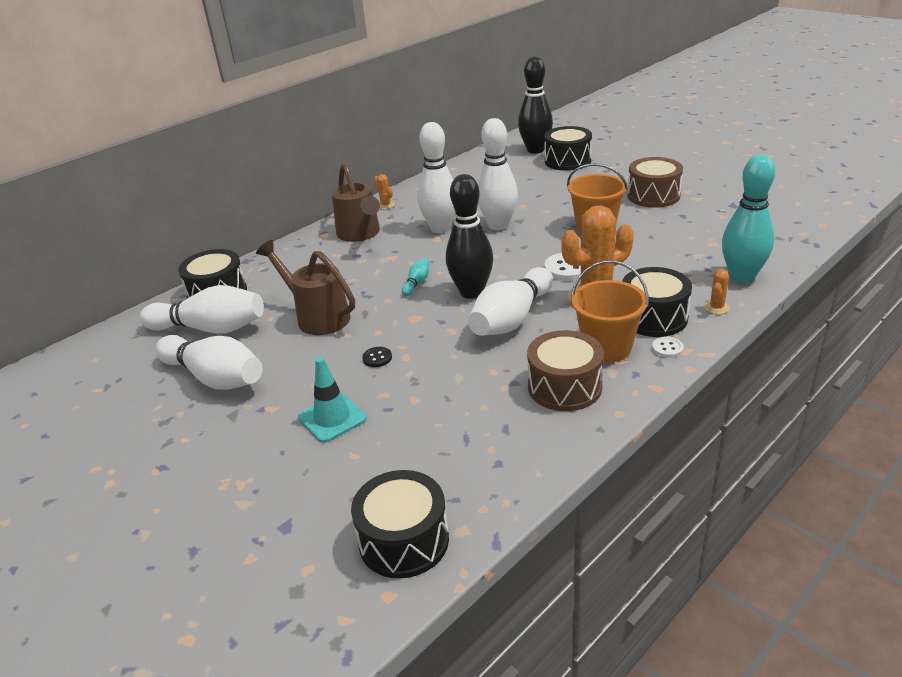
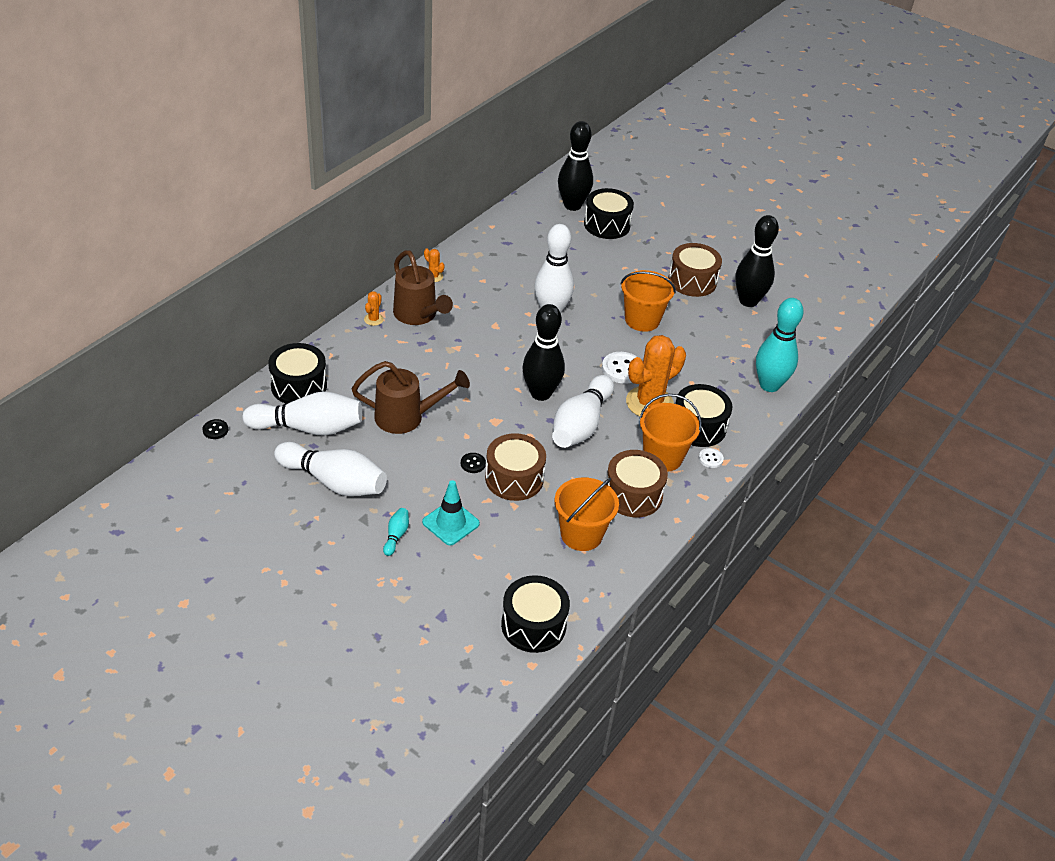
camera: 15 degrees left, 10 degrees up
brown watering can [256,240,355,335] -> brown watering can turned 150 degrees clockwise [352,361,470,434]
turquoise bowling pin [402,259,429,296] -> turquoise bowling pin moved to [383,508,409,556]
white bowling pin [417,122,455,233] -> none
orange cactus [704,269,730,314] -> orange cactus moved to [364,291,384,326]
none -> black button [203,419,228,439]
none -> brown drum [485,433,546,501]
none -> orange bucket [554,477,619,551]
none -> black bowling pin [735,215,779,307]

